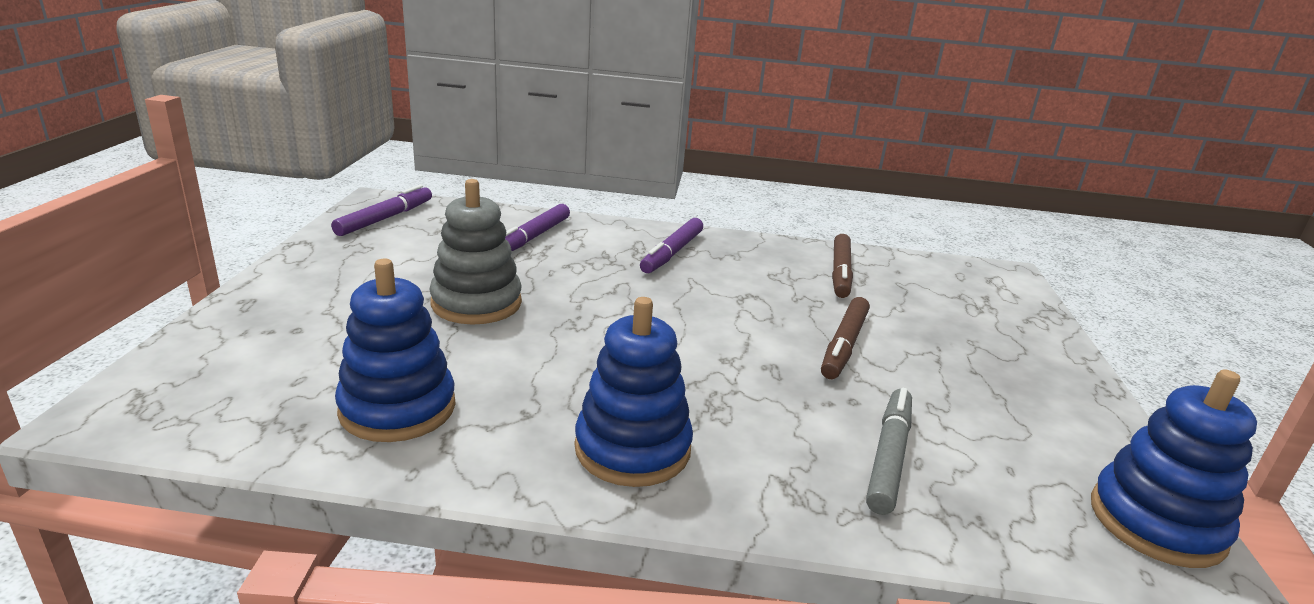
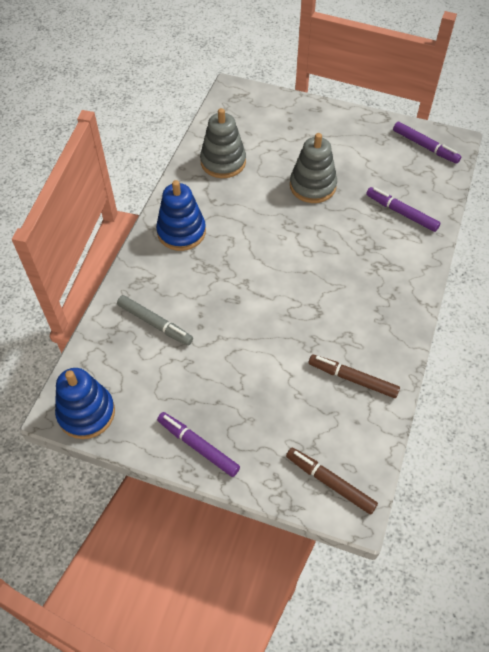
camera: 105 degrees right, 30 degrees up
blue stacking toy [335,258,455,442] -> grey stacking toy [200,108,246,178]
purple marker [640,218,703,273] -> purple marker moved to [157,412,240,477]
brown marker [821,297,870,379] -> brown marker moved to [286,448,378,514]

